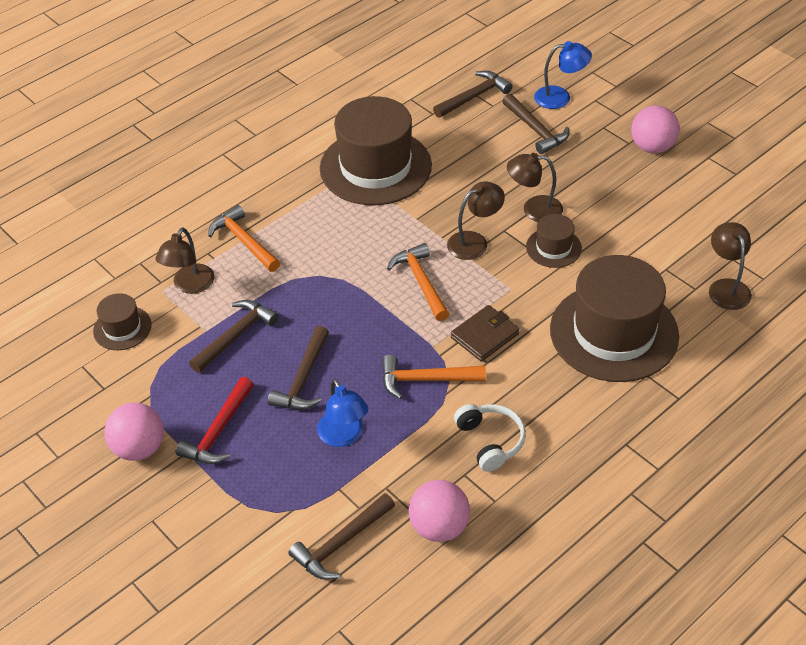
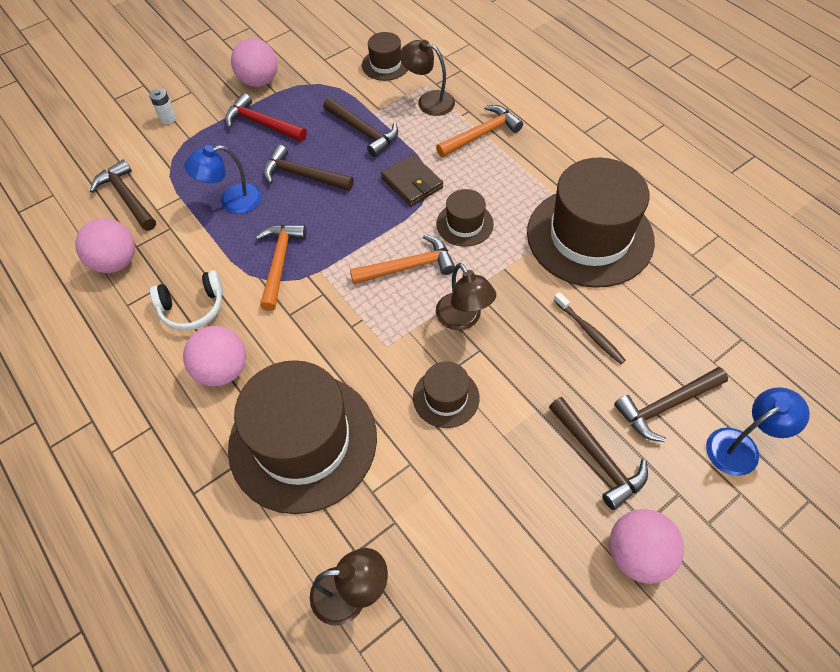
camera: 95 degrees right, 10 degrees up
brown hammer [433,71,512,118] -> brown hammer moved to [549,397,648,510]
brown wallet [451,305,519,362] -> brown wallet moved to [381,154,443,206]
brown lamp [507,153,563,222] -> none
blue lamp [534,41,592,109] -> blue lamp turned 120 degrees counterclockwise [706,387,810,476]
none -> white battery [149,88,176,124]
none -> pink ball [183,326,246,386]
none -> brown hat [436,189,494,247]
none -> brown toothbrush [553,292,626,364]

